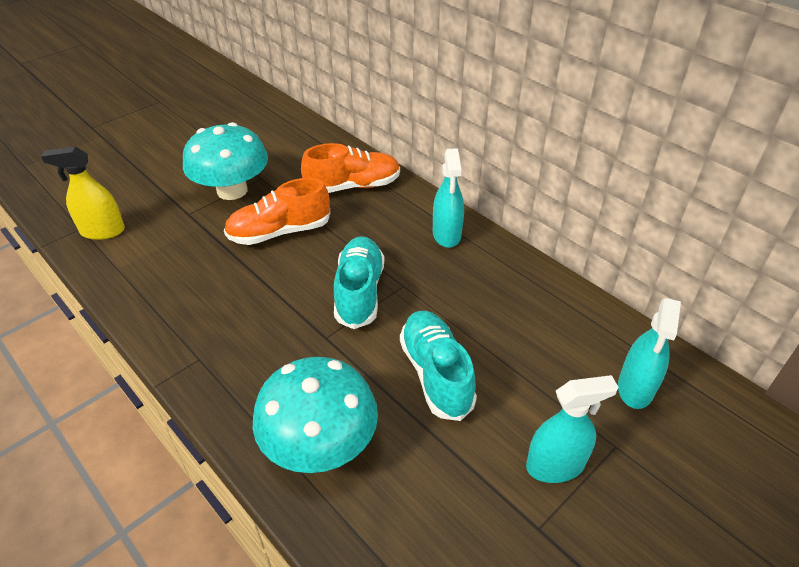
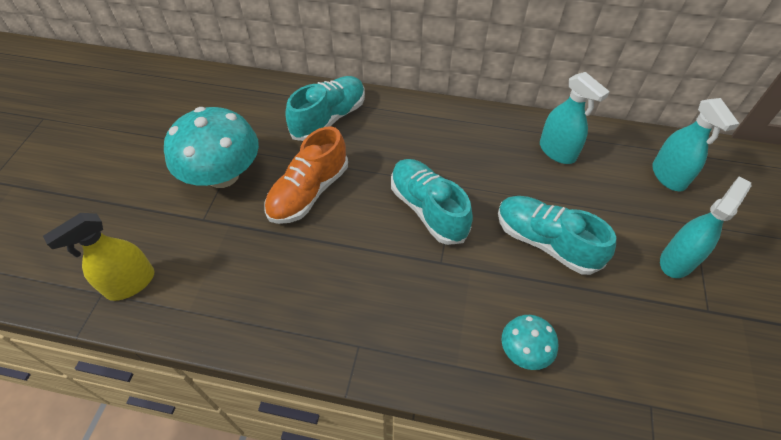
camera: 35 degrees left, 10 degrees up
turquoise mushroom [253,357,378,473] -> turquoise mushroom [502,315,558,370], size x0.50
orange shoe [301,143,400,193] -> turquoise shoe [285,76,365,141]
turquoise spray bottle [433,148,464,248] -> turquoise spray bottle moved to [540,72,610,164]

